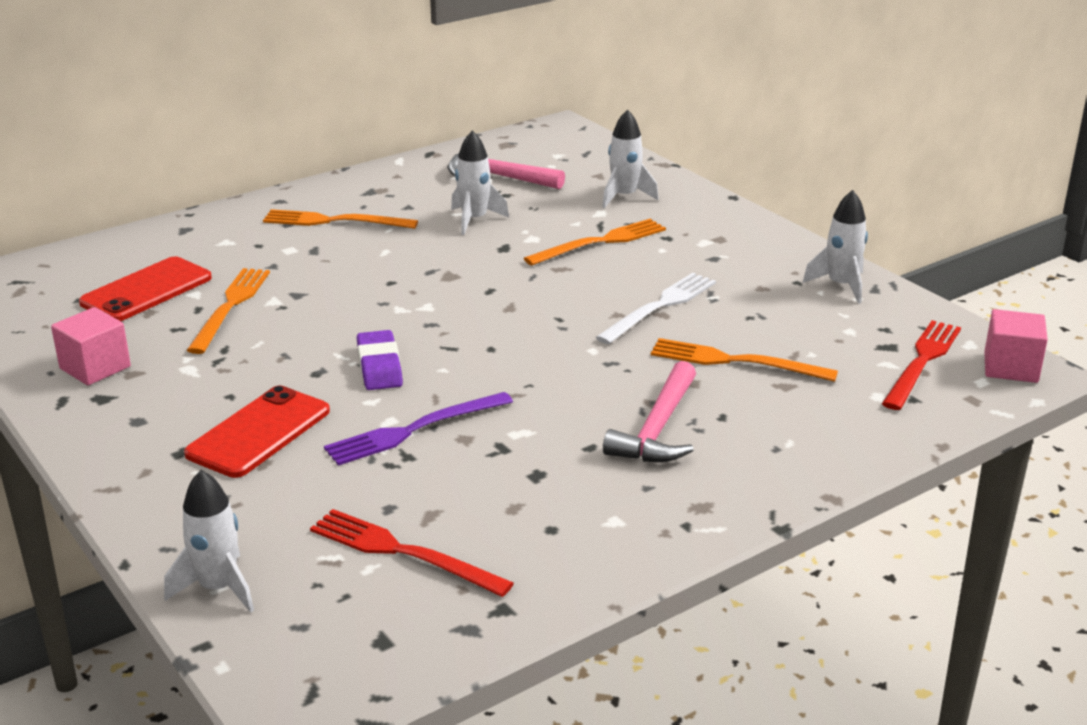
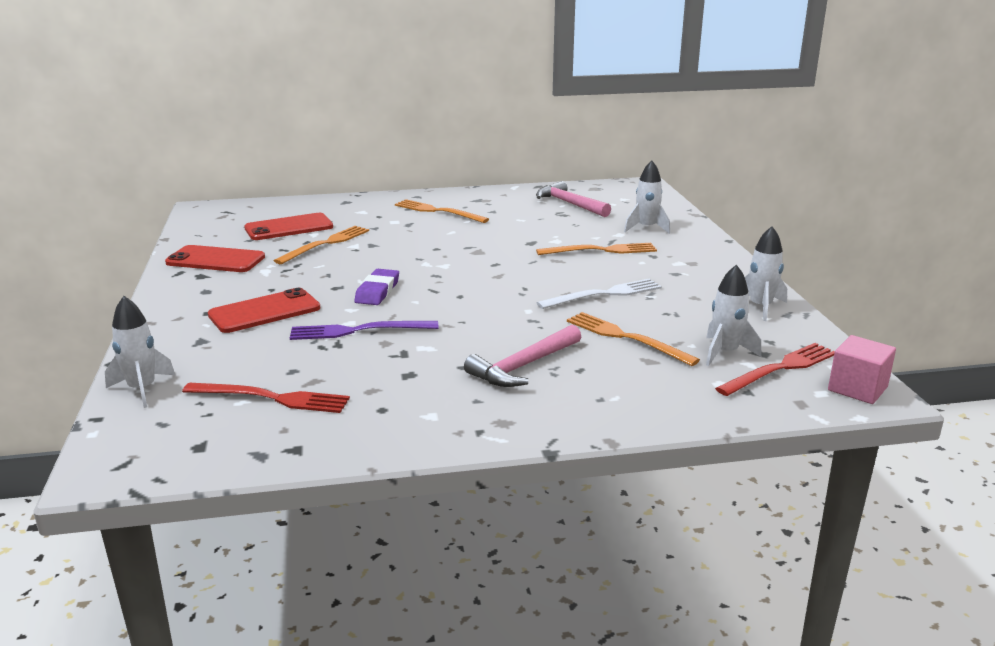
camera: 25 degrees right, 5 degrees down
pink cube [51,307,131,385] -> red phone [165,245,265,272]
red fork [310,509,514,597] -> red fork turned 135 degrees clockwise [182,382,350,413]
white rocket [451,130,509,235] -> white rocket moved to [706,265,761,366]

